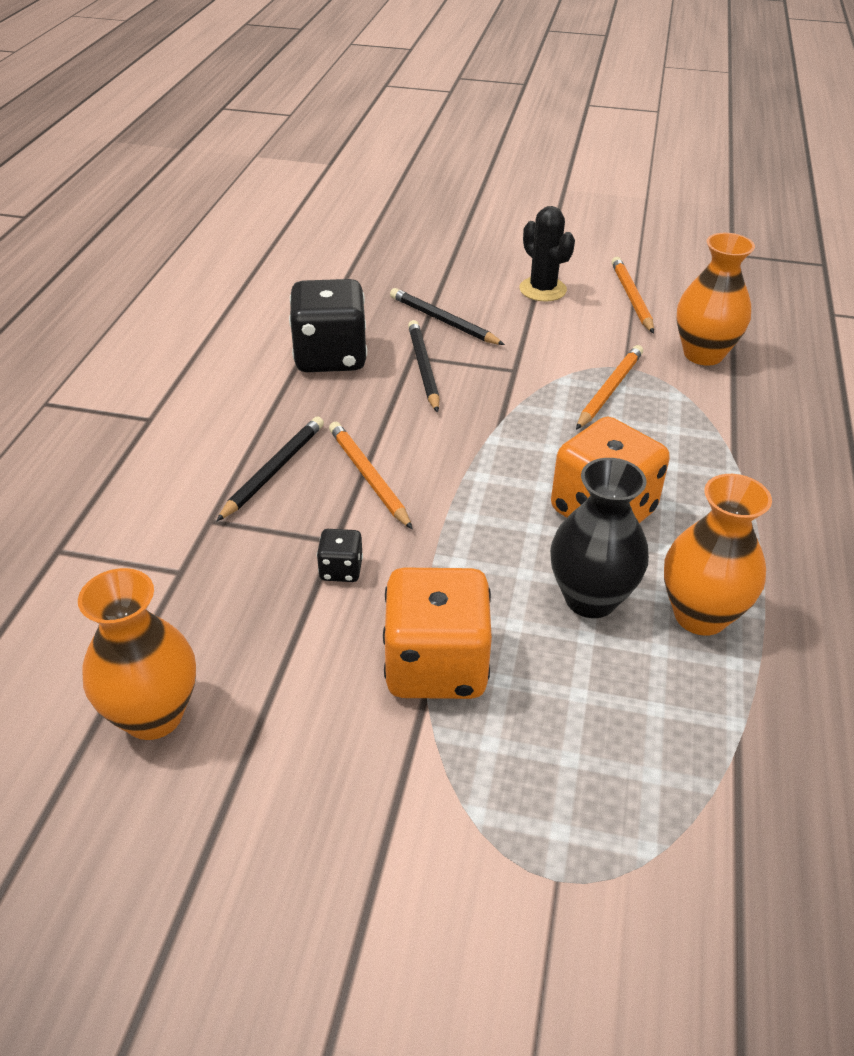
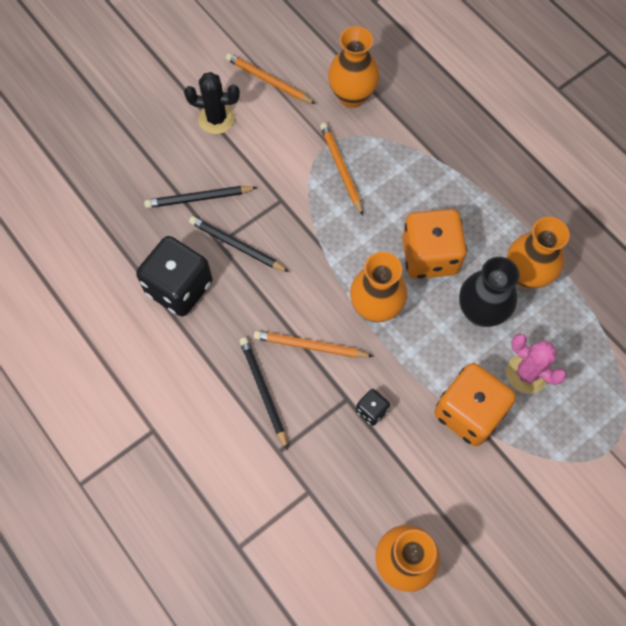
camera: 50 degrees left, 25 degrees up
none -> orange vase [350,252,408,322]
none -> pink cactus [506,334,567,394]

